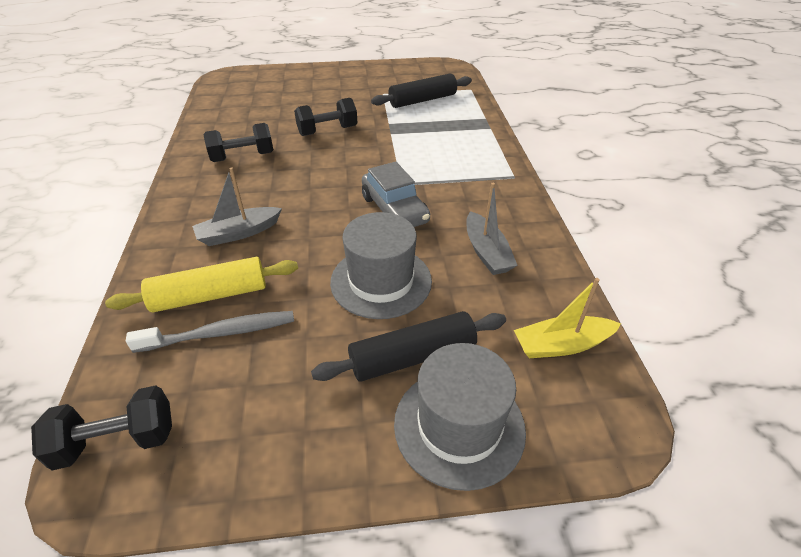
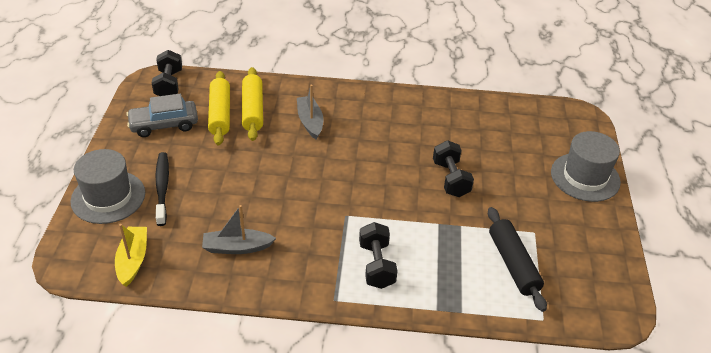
camera: 100 degrees right, 0 degrees up
grey toothbrush [126,311,294,353] -> yellow rolling pin [208,71,230,145]
black dumbbell [203,123,273,162] -> black dumbbell moved to [359,222,397,289]
black rolling pin [311,311,506,382] -> black toothbrush [155,152,169,226]
grey hat [330,212,432,319] -> grey hat moved to [551,131,621,202]
grey car [362,162,430,227] -> grey car moved to [126,94,198,137]

